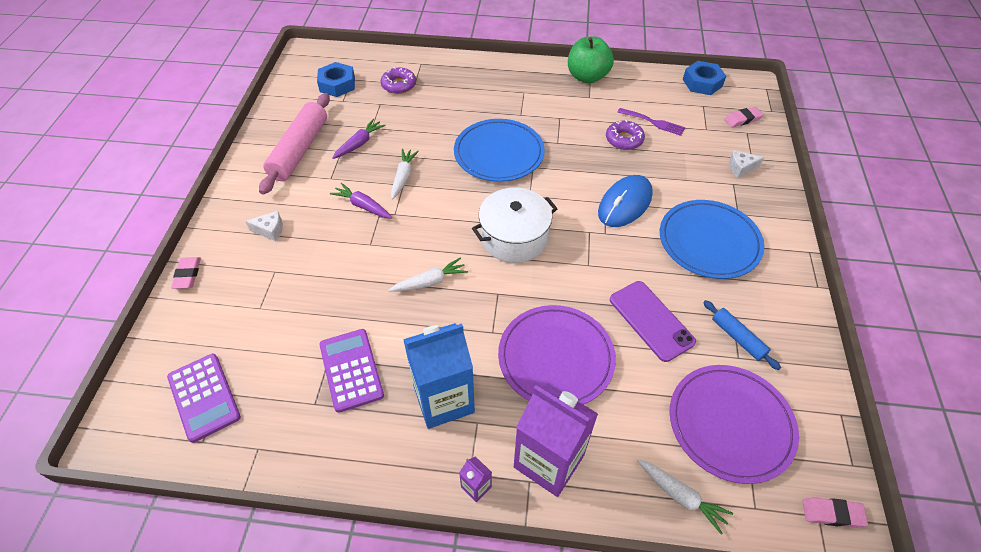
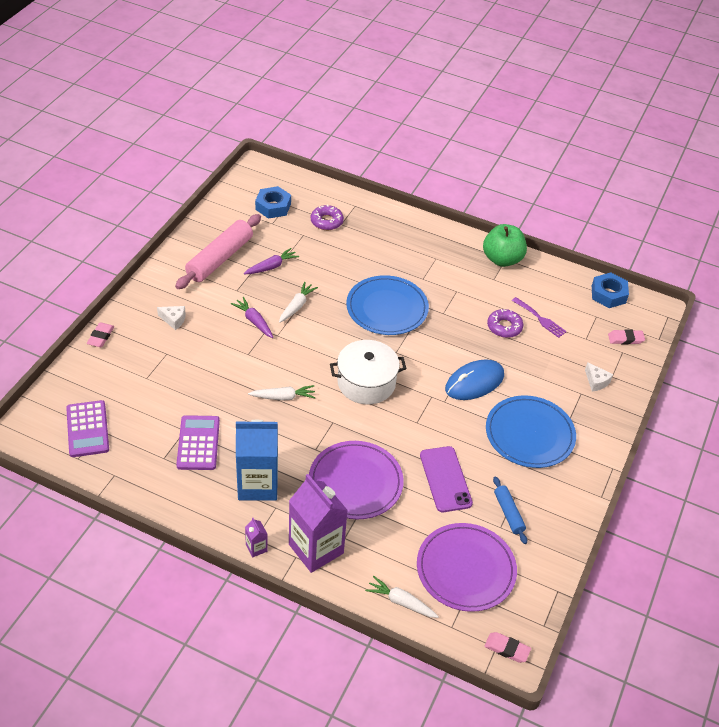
camera: 15 degrees right, 5 degrees down
white carrot [638,459,733,534] -> white carrot turned 150 degrees clockwise [365,576,439,618]
white cheese [729,150,764,178] -> white cheese turned 135 degrees counterclockwise [585,362,613,391]

